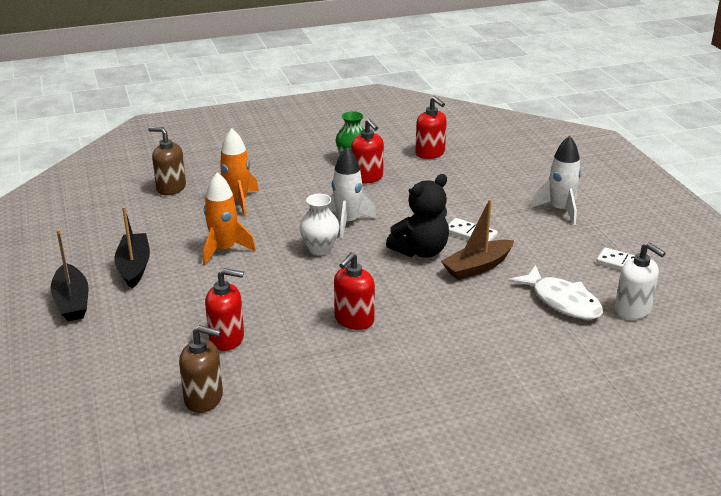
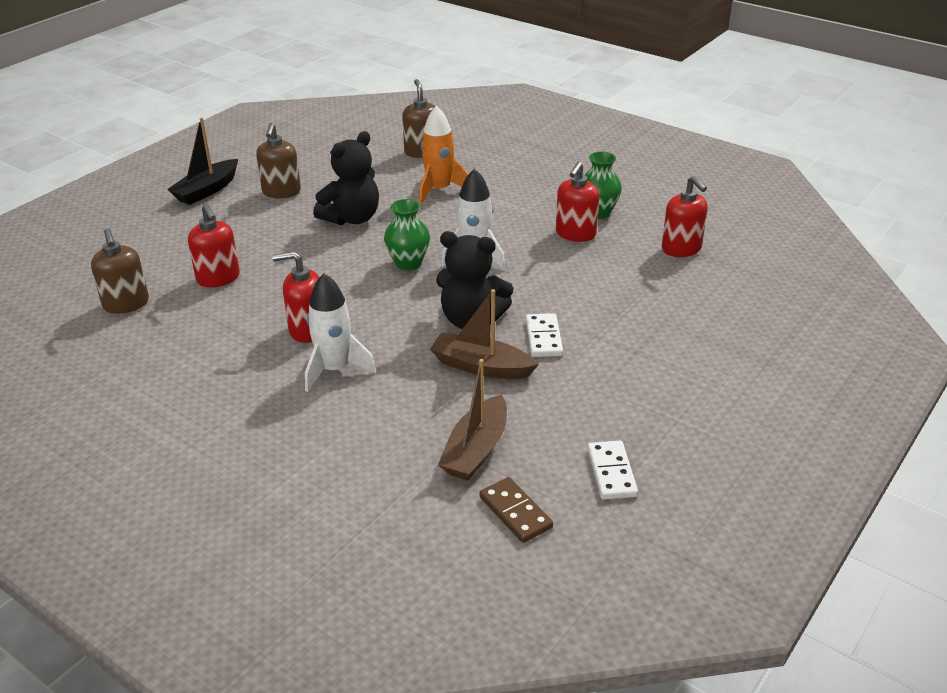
camera: 55 degrees right, 5 degrees up
black boat [114,206,150,289] -> brown soap dispenser [256,123,301,198]
orange rocket [203,172,256,265] -> black teddy bear [313,131,379,225]
white vase [299,194,340,255] -> green vase [384,199,430,271]
red soap dispenser [415,96,447,159] -> red soap dispenser turned 45 degrees counterclockwise [662,176,708,257]
white fish [509,265,603,320] -> brown boat [438,359,507,481]
white rocket [530,136,581,225] -> white rocket moved to [305,273,376,392]
white soap dispenser [615,242,665,320] -> brown domino [479,477,553,543]

